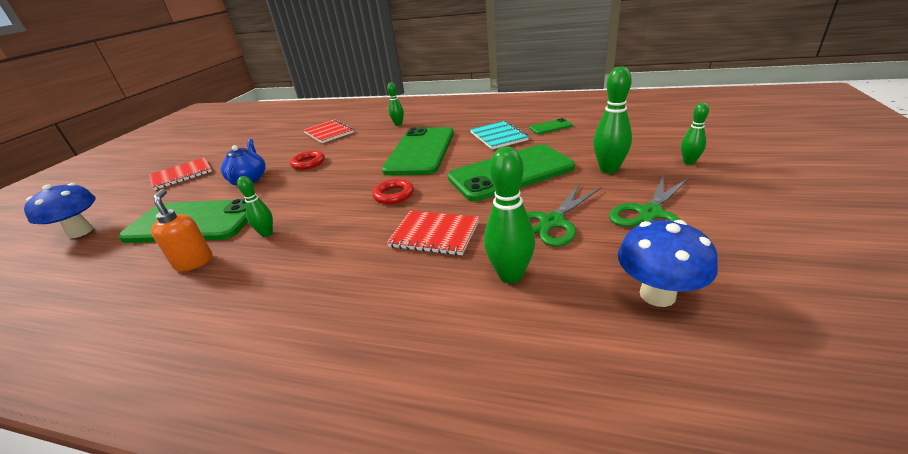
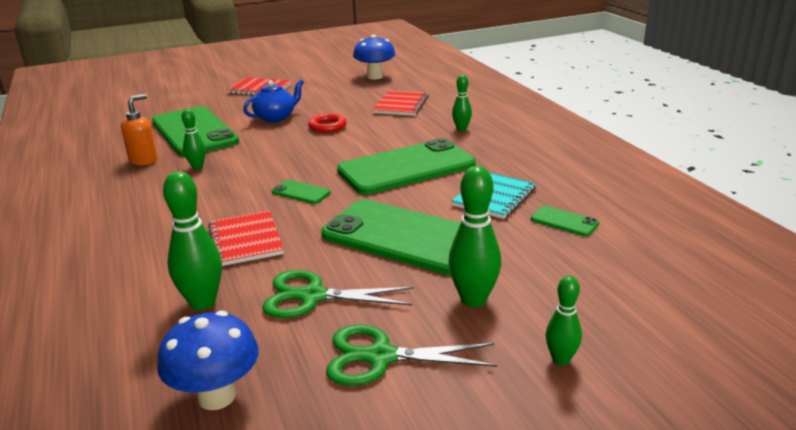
camera: 50 degrees right, 5 degrees down
blue mushroom [24,183,96,238] -> blue mushroom moved to [353,35,395,79]
red ring [373,179,414,204] -> green phone [272,180,331,204]

